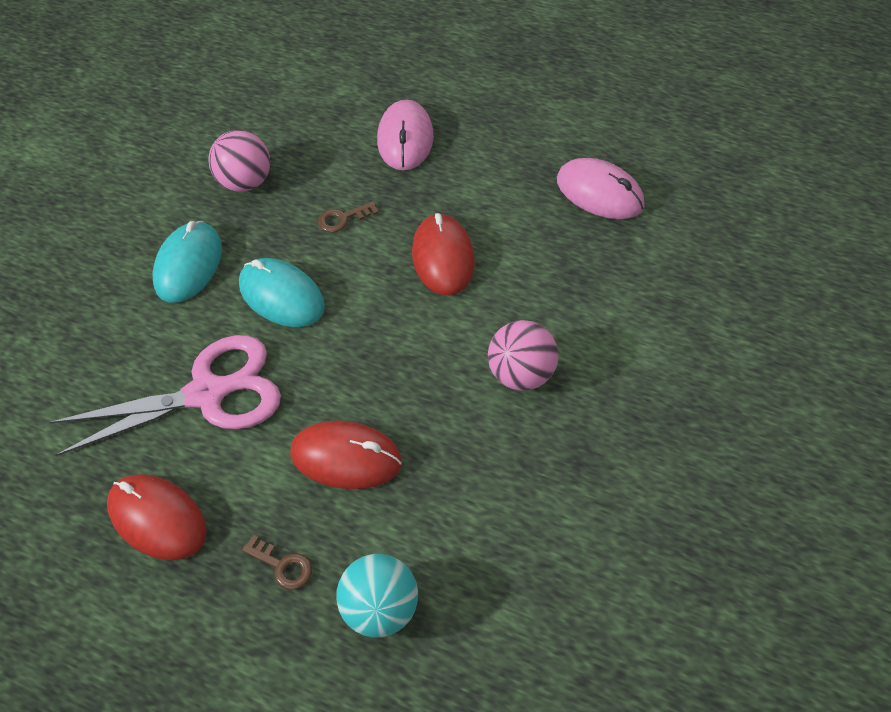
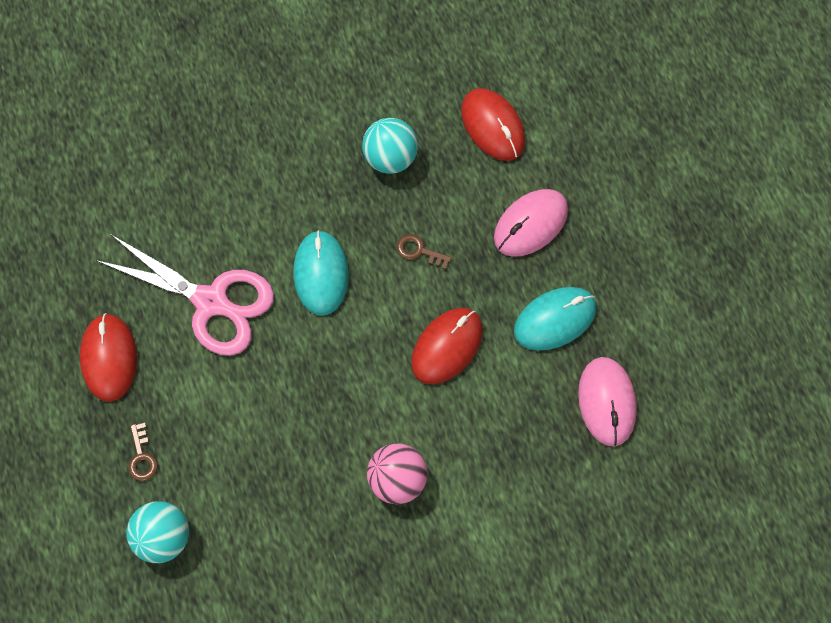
camera: 45 degrees right, 15 degrees up
turquoise mouse [152,221,222,303] -> turquoise mouse moved to [514,287,596,351]
pink ball [208,130,270,192] -> turquoise ball [362,118,418,174]
red mouse [290,420,402,489] -> red mouse moved to [461,88,525,161]

